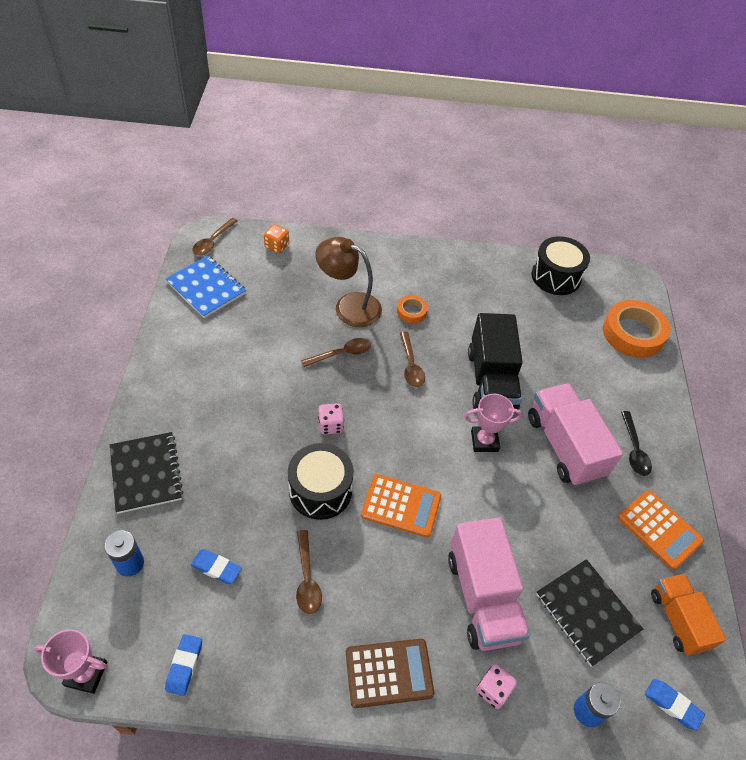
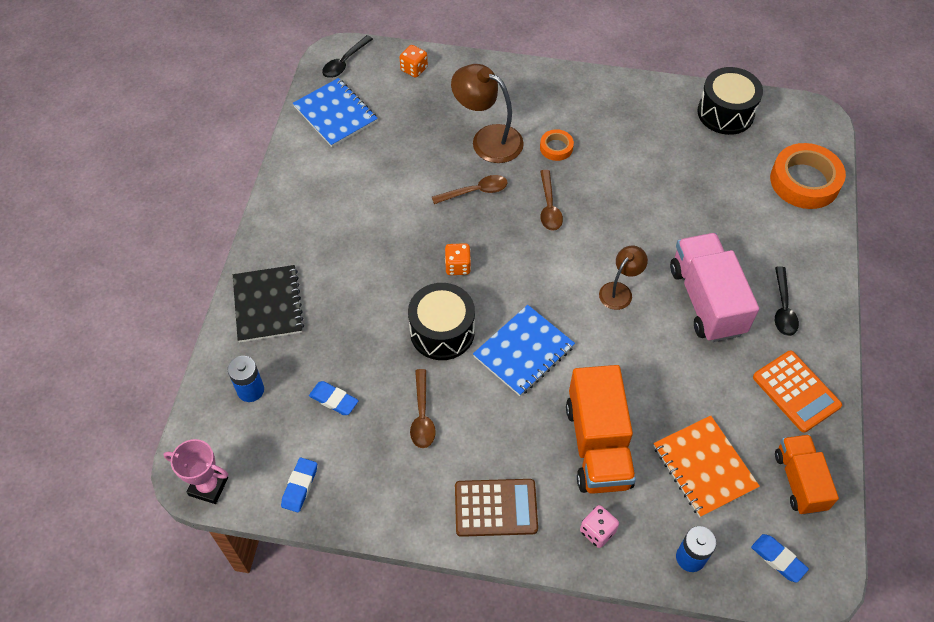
camera: 10 degrees right, 5 degrees up
brown spoon [192,218,238,256] -> black spoon [322,35,373,78]
pink dice [318,403,344,434] -> orange dice [445,243,471,275]
orange calculator [361,474,441,538] -> blue notebook [473,305,575,396]
pink truck [448,517,530,651] -> orange truck [566,365,636,494]
pink trophy [464,394,523,452] -> brown lamp [599,246,648,310]
black truck [468,313,523,413] -> none
black notebook [536,559,643,666] -> orange notebook [653,416,760,518]

